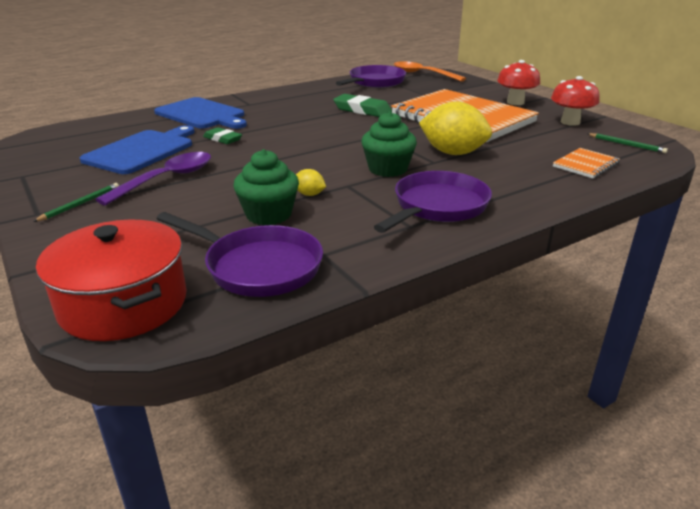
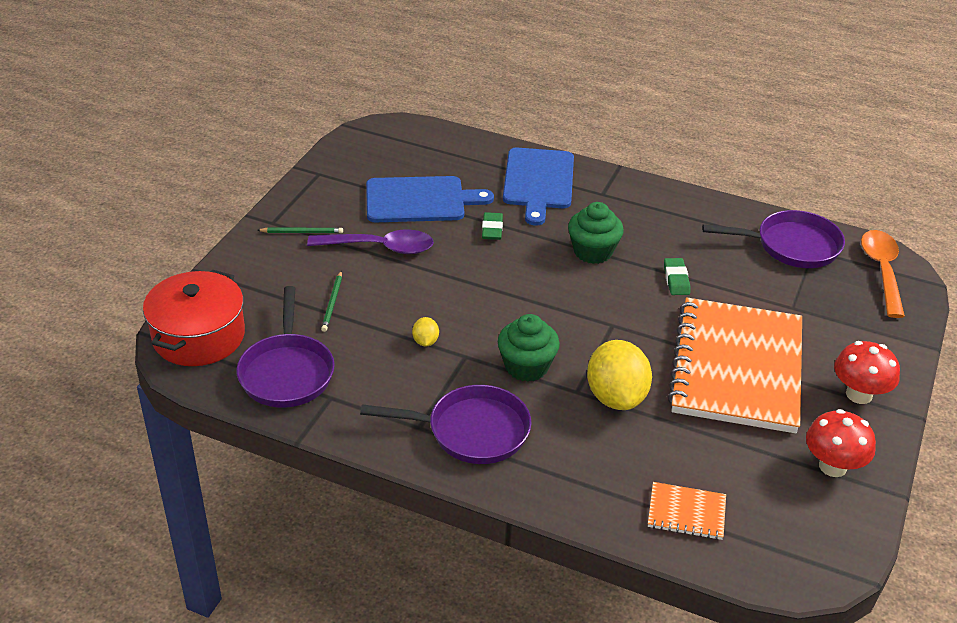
camera: 55 degrees right, 10 degrees up
green cupcake [233,149,299,225] -> green cupcake moved to [568,202,624,264]
green eraser [333,94,392,117] -> green eraser [664,258,690,295], size x0.64
green pencil [588,133,668,153] -> green pencil moved to [321,271,342,332]

